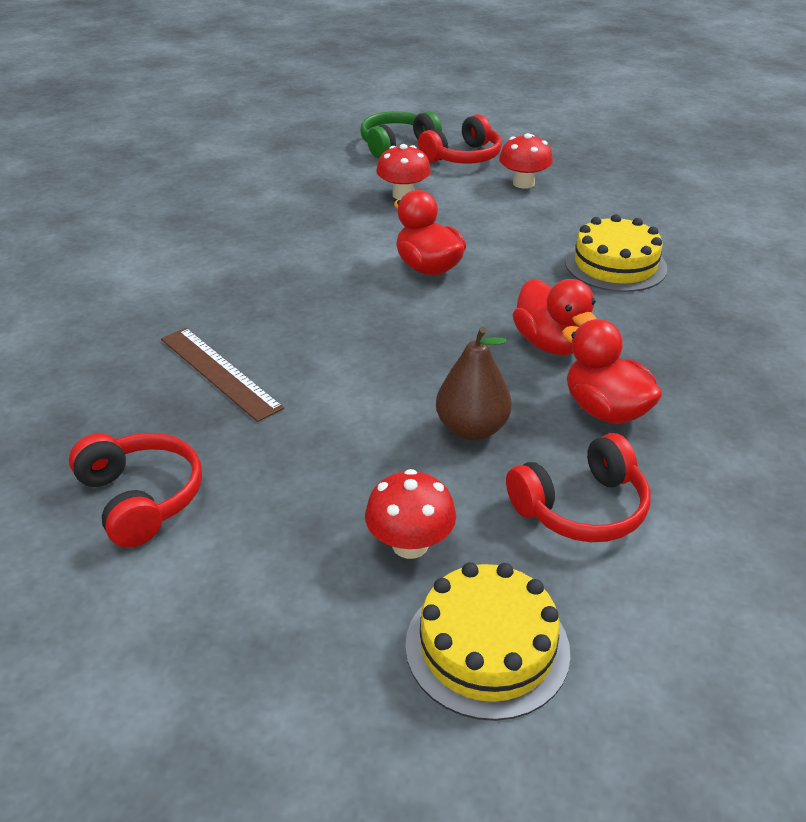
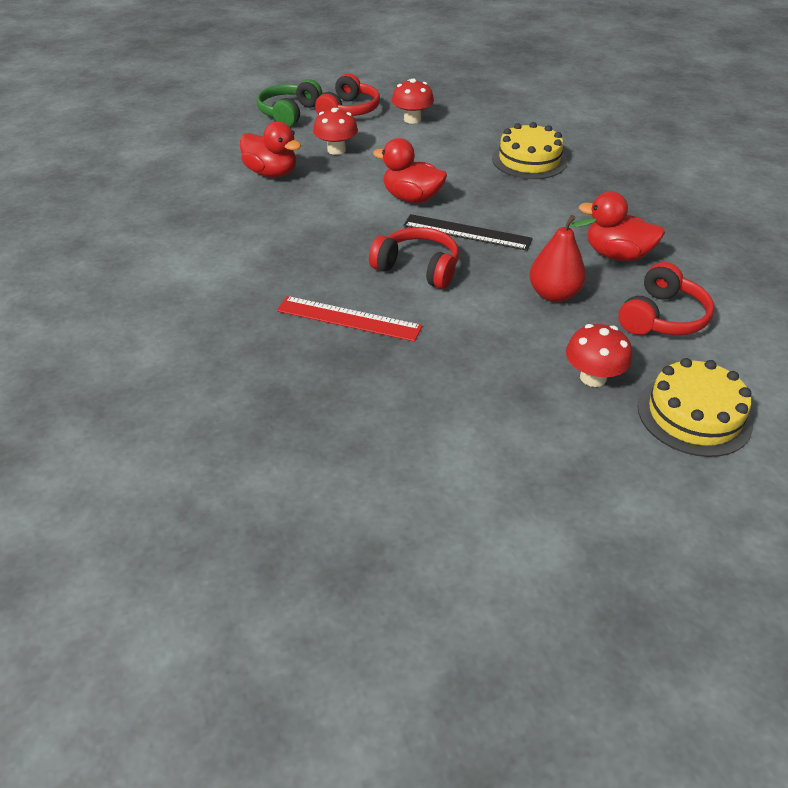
camera: 30 degrees left, 5 degrees up
red headphones [69,433,202,548] -> red headphones moved to [369,227,459,289]
brown ruler [161,328,284,422] -> red ruler [277,296,422,342]
brown pear [436,327,512,440] -> red pear [529,215,597,302]
red duck [513,279,597,355] -> red duck moved to [240,122,301,177]
none -> black ruler [403,214,533,251]

